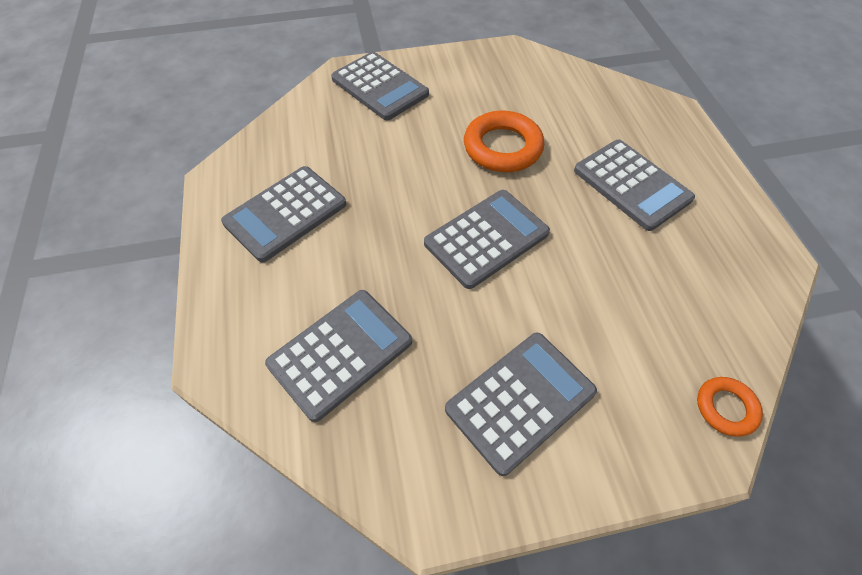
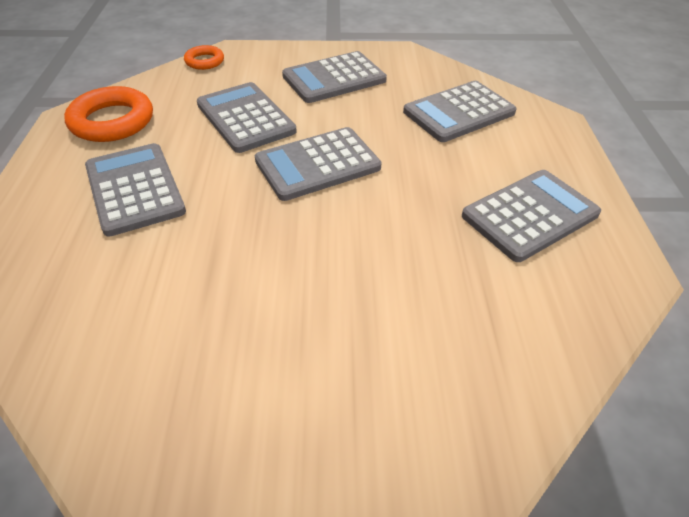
camera: 170 degrees left, 10 degrees down
grey calculator [331,52,429,120] -> grey calculator moved to [197,82,297,153]
orange ring [464,110,544,172] -> orange ring moved to [64,86,153,142]

